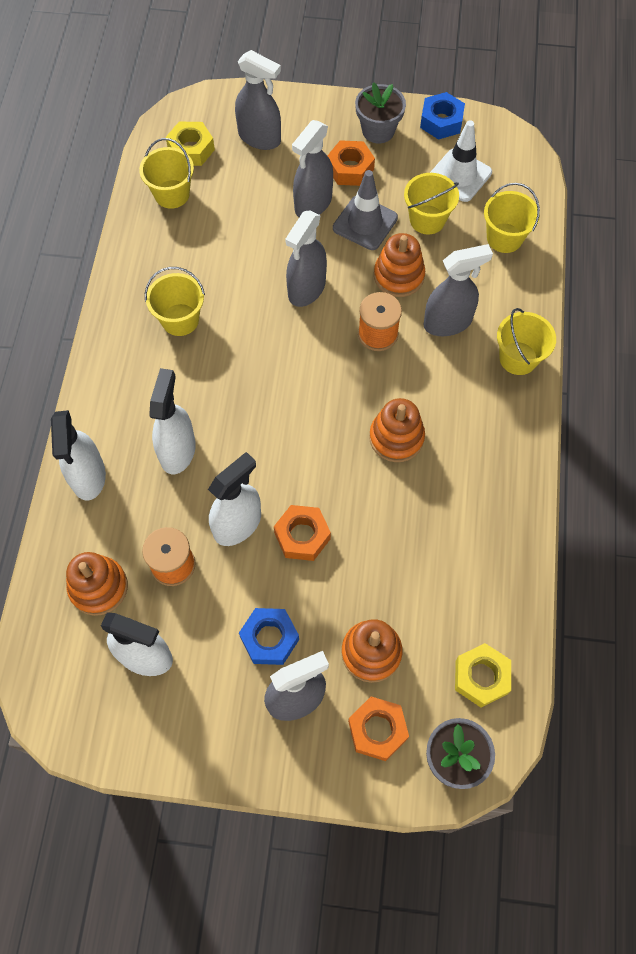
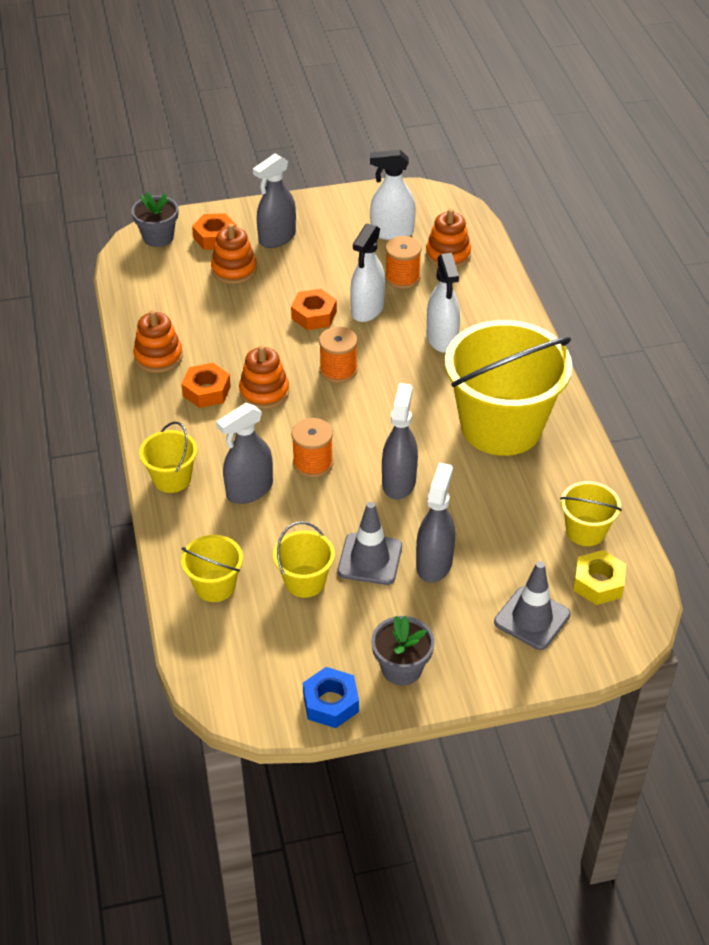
camera: 160 degrees right, 20 degrees down
white spray bottle [51,410,106,501] -> none
yellow bucket [145,267,205,336] -> yellow bucket [445,320,572,456], size x2.22
grey spray bottle [235,50,281,150] -> grey traffic cone [494,561,571,650]
blue nut [239,608,299,665] -> none
orange nut [327,140,375,186] -> orange nut moved to [181,363,231,408]
orange stacking toy [374,233,425,297] -> orange stacking toy moved to [133,310,183,373]
white traffic cone [430,120,492,202] -> none
yellow nut [455,643,511,707] -> none
none -> orange spool [319,327,358,383]

